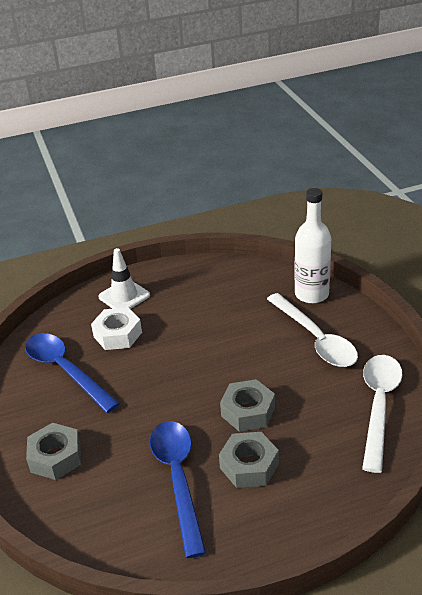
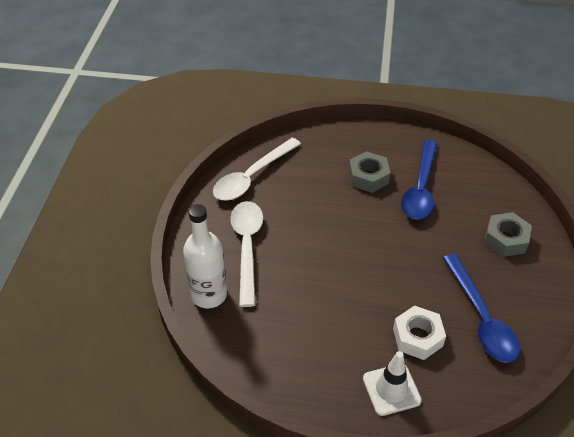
camera: 155 degrees left, 10 degrees up
grey nut [220,379,275,432] -> none

